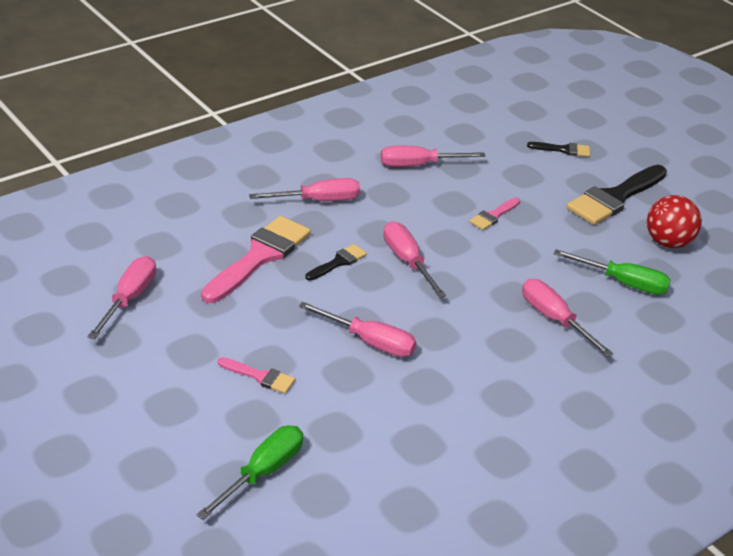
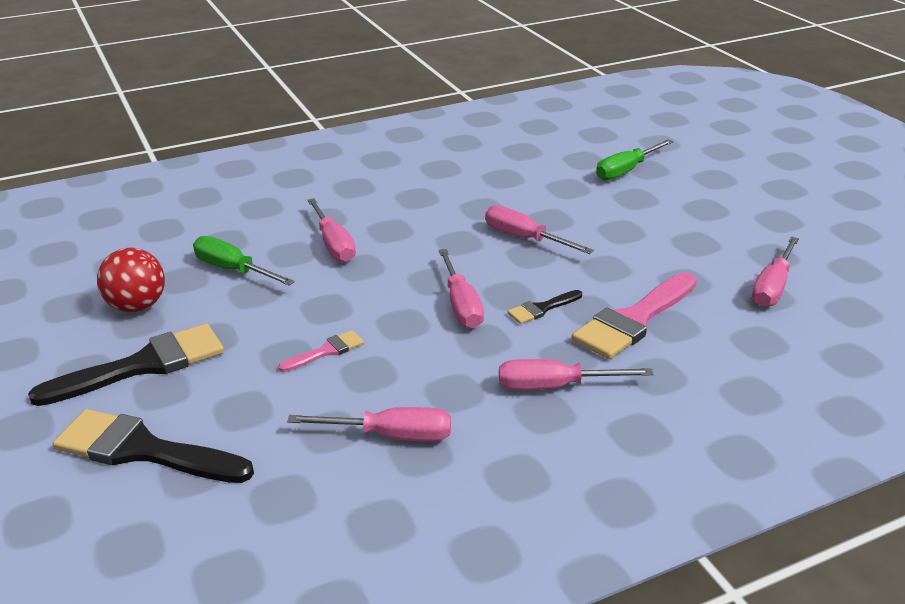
camera: 165 degrees left, 5 degrees down
pink brush [217,357,295,394] -> none
black brush [527,142,590,157] -> black brush [53,409,254,483], size x2.04

